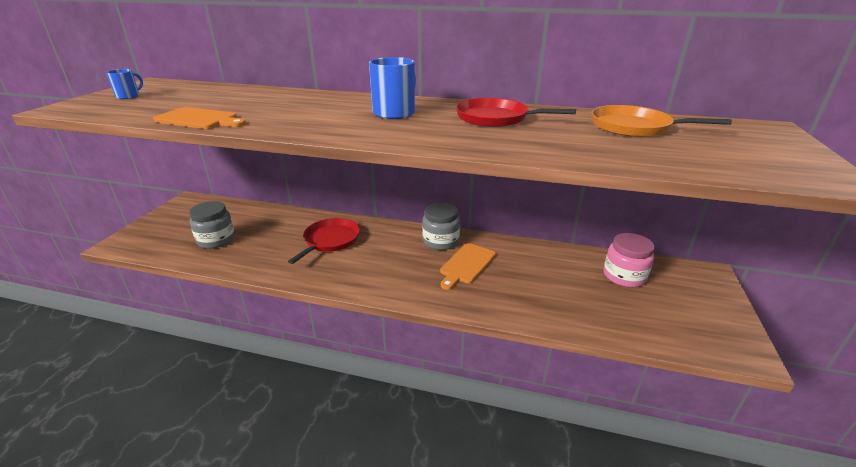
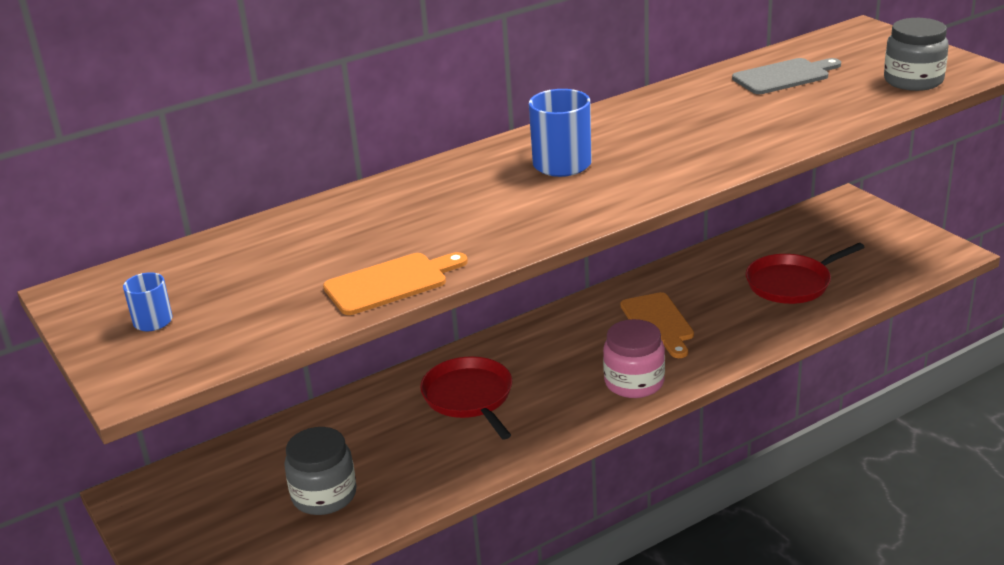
camera: 45 degrees left, 0 degrees up
grey jar [422,202,460,250] -> grey jar moved to [884,18,949,91]
red pan [455,98,576,127] -> red pan moved to [746,243,865,304]
orange pan [592,105,732,137] -> grey cutting board [732,58,841,94]
pink jar [604,233,655,288] -> pink jar moved to [603,319,665,398]

